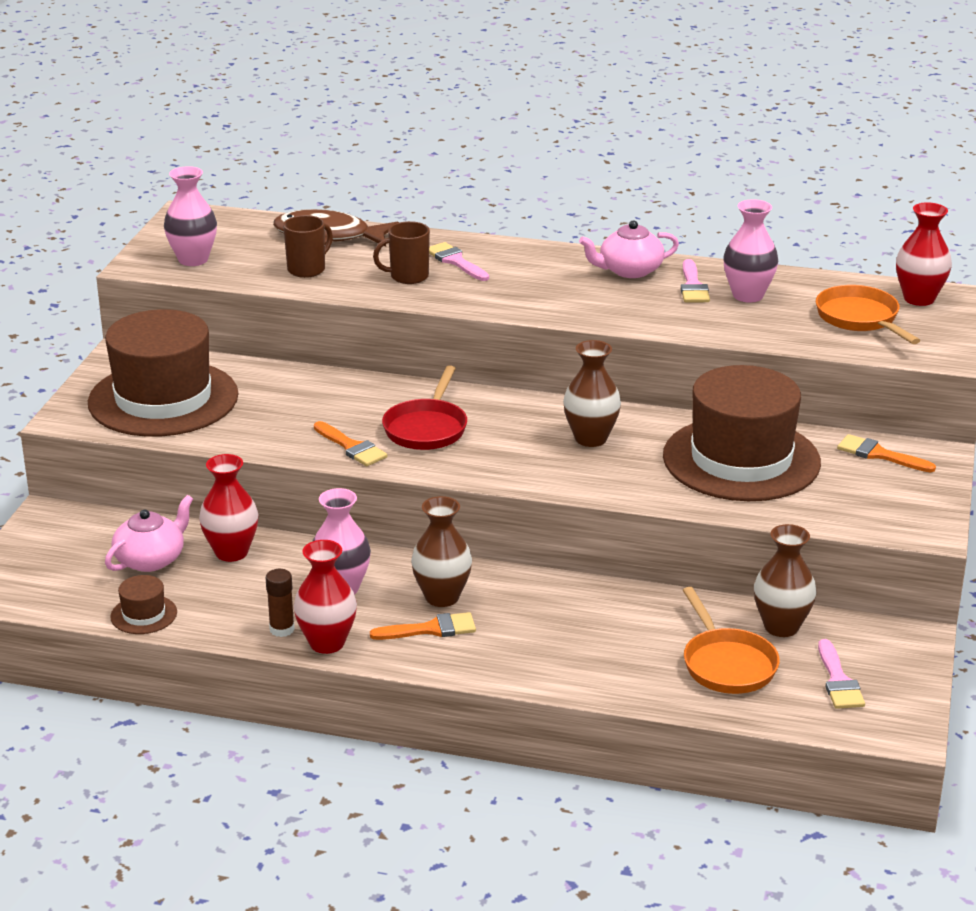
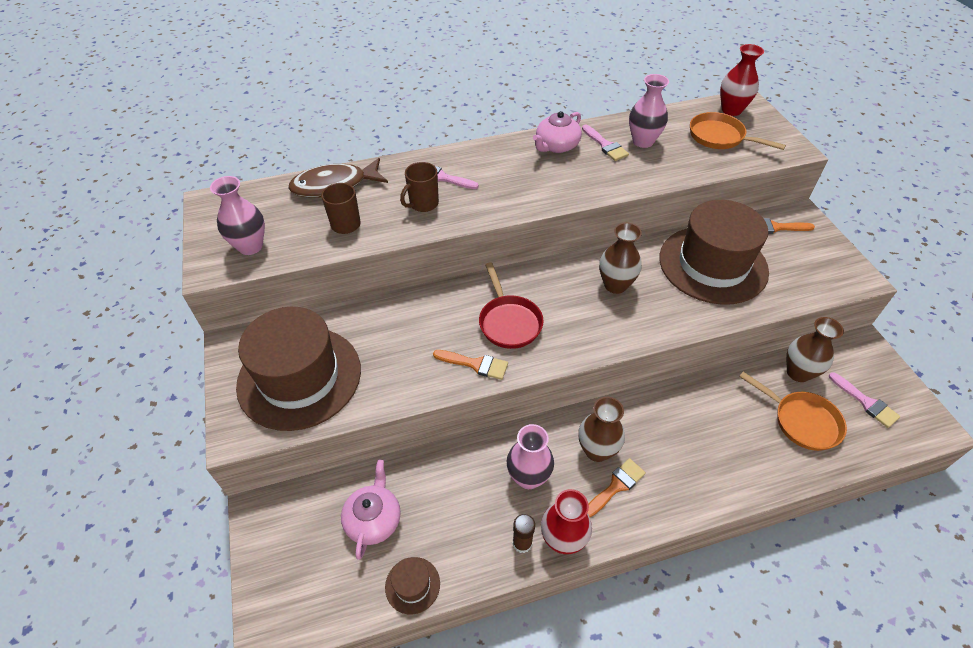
camera: 30 degrees left, 20 degrees up
red vase [199,454,259,562] -> none

